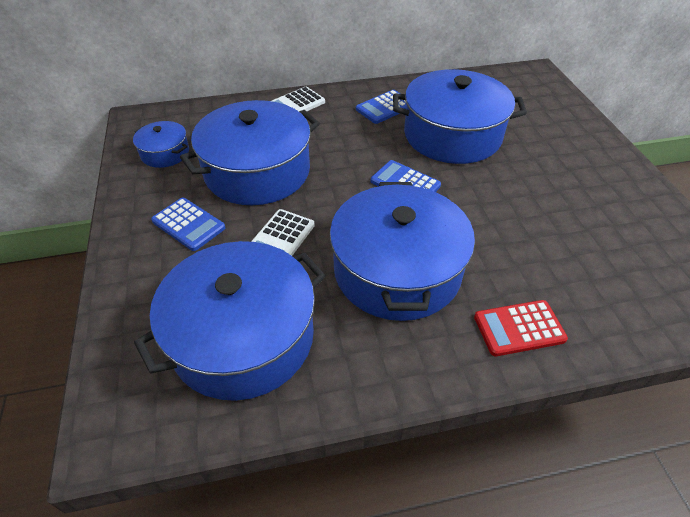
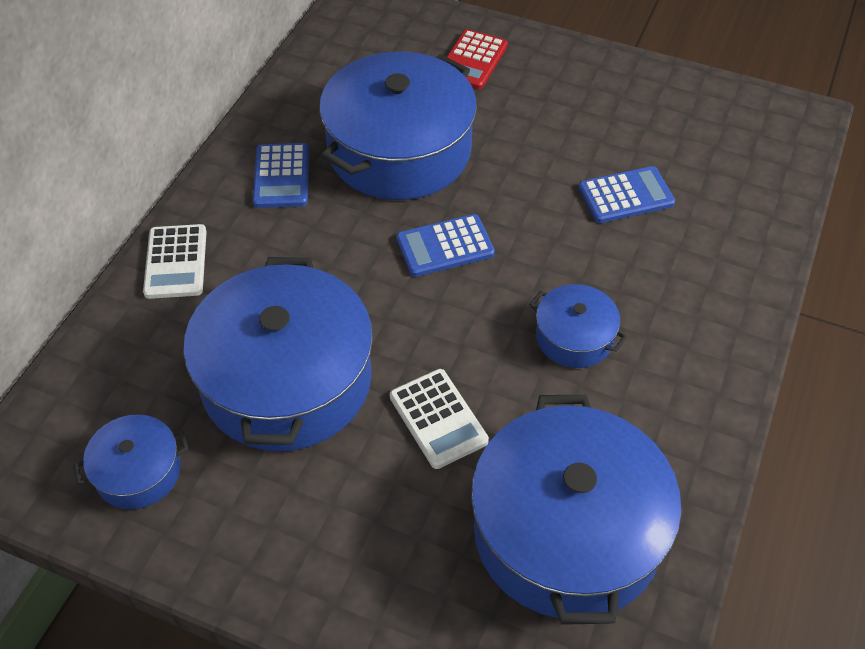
camera: 55 degrees left, 5 degrees up
blue calculator [151,198,225,251] -> blue calculator moved to [579,166,675,223]
blue pot [329,182,475,321] -> blue pot [529,284,627,368], size x0.47
red calculator [474,300,568,356] -> red calculator moved to [447,29,508,89]

